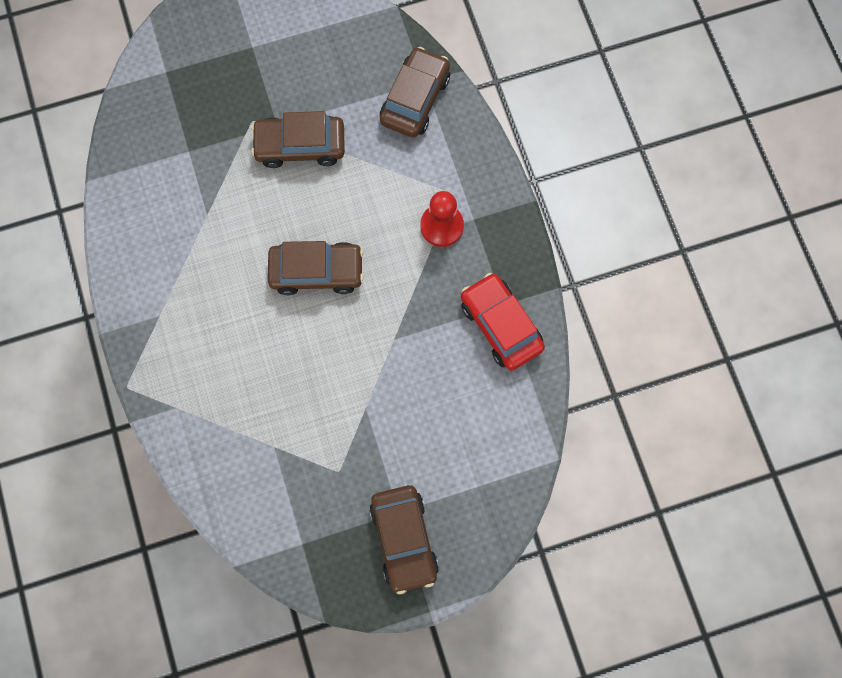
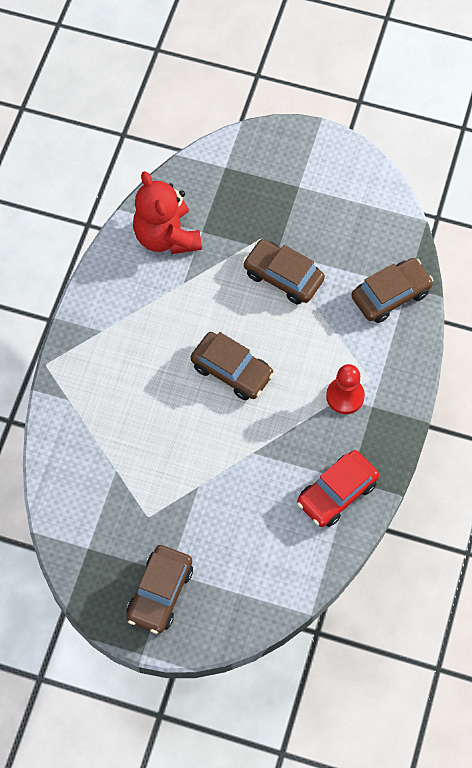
camera: 35 degrees right, 10 degrees down
red car [461,273,545,370] -> red car turned 135 degrees counterclockwise [297,450,379,527]
none -> red teddy bear [133,171,202,254]

